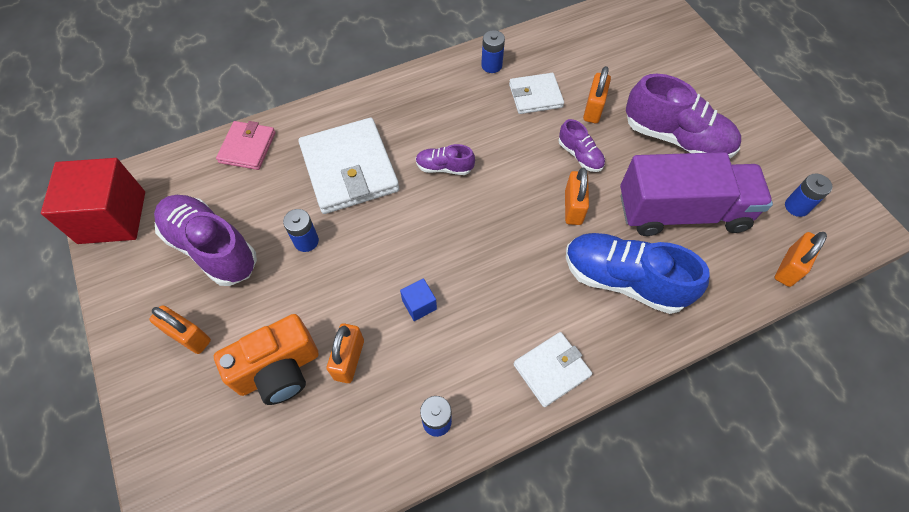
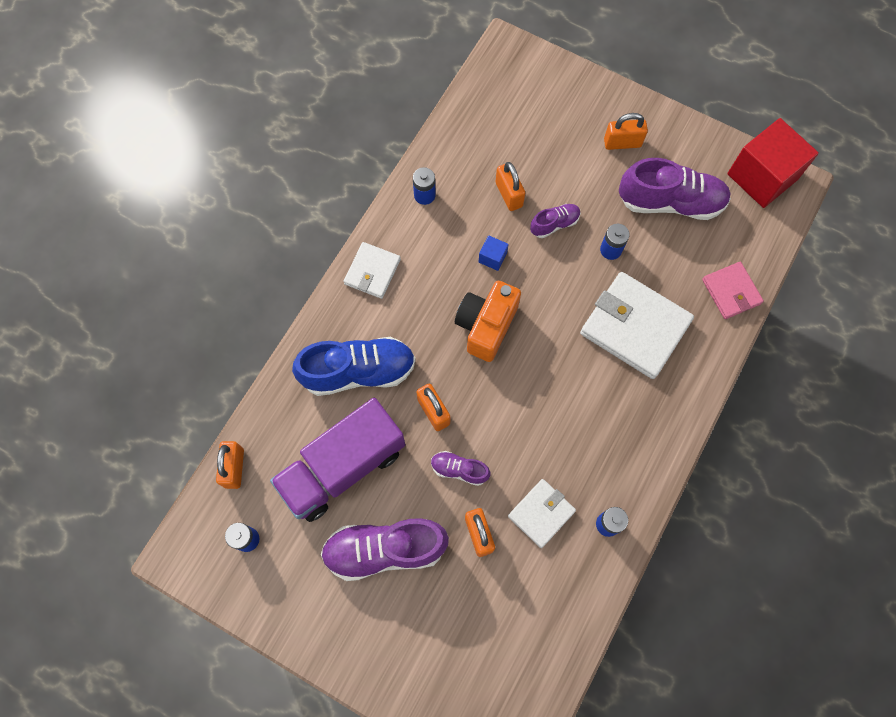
camera: 145 degrees right, 10 degrees up
orange camera [214,314,319,405] -> orange camera moved to [455,281,521,362]
purple shoe [416,144,475,175] -> purple shoe moved to [530,204,581,238]

